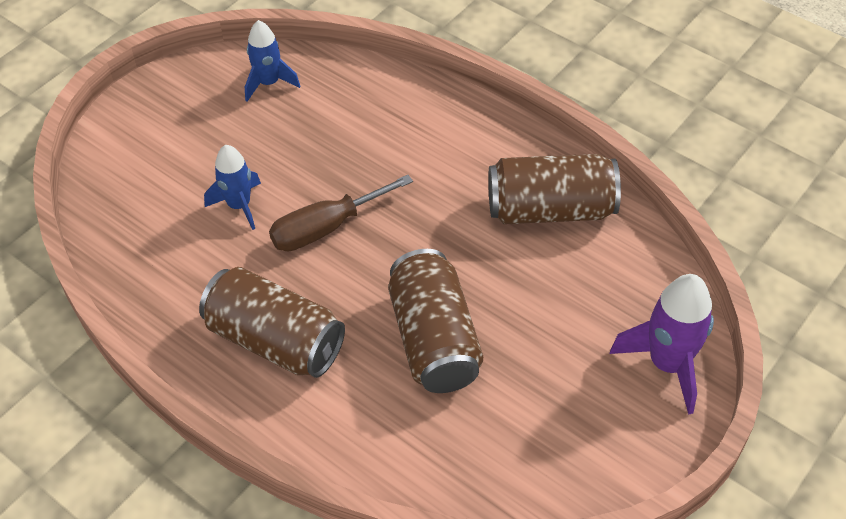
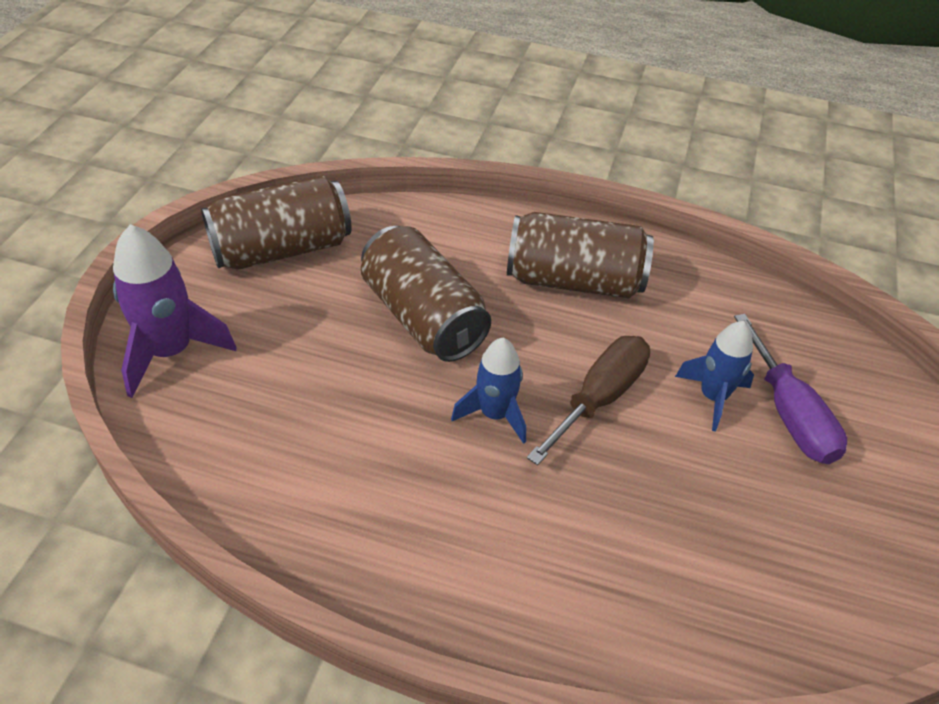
camera: 155 degrees right, 5 degrees down
blue rocket [245,20,300,102] -> blue rocket moved to [451,338,526,444]
brown can [488,154,621,224] -> brown can moved to [201,176,352,270]
none -> purple screwdriver [734,314,847,464]

